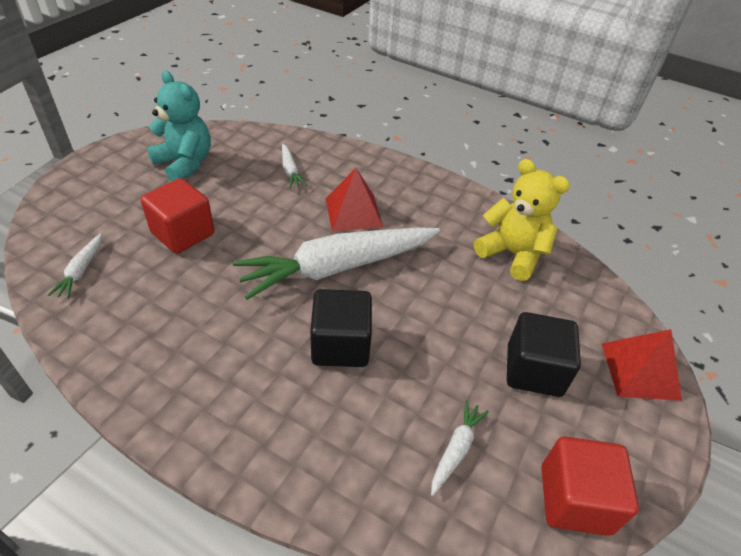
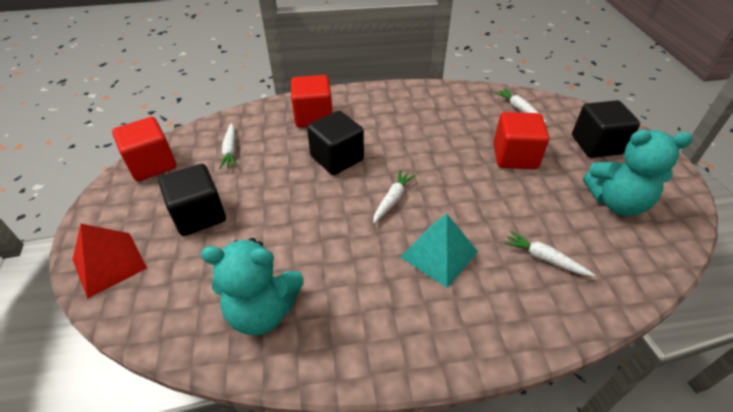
camera: 145 degrees right, 0 degrees up
white carrot [233,227,440,300] -> white carrot [373,170,416,223], size x0.41
red pyramid [325,168,383,232] -> turquoise pyramid [400,214,478,288]
yellow teddy bear [474,159,570,281] -> turquoise teddy bear [201,238,304,335]
none -> red cube [291,75,332,128]
none -> black cube [572,100,640,158]

